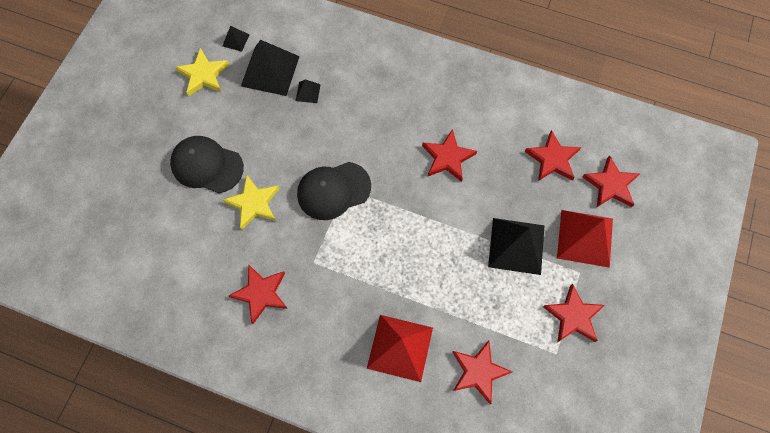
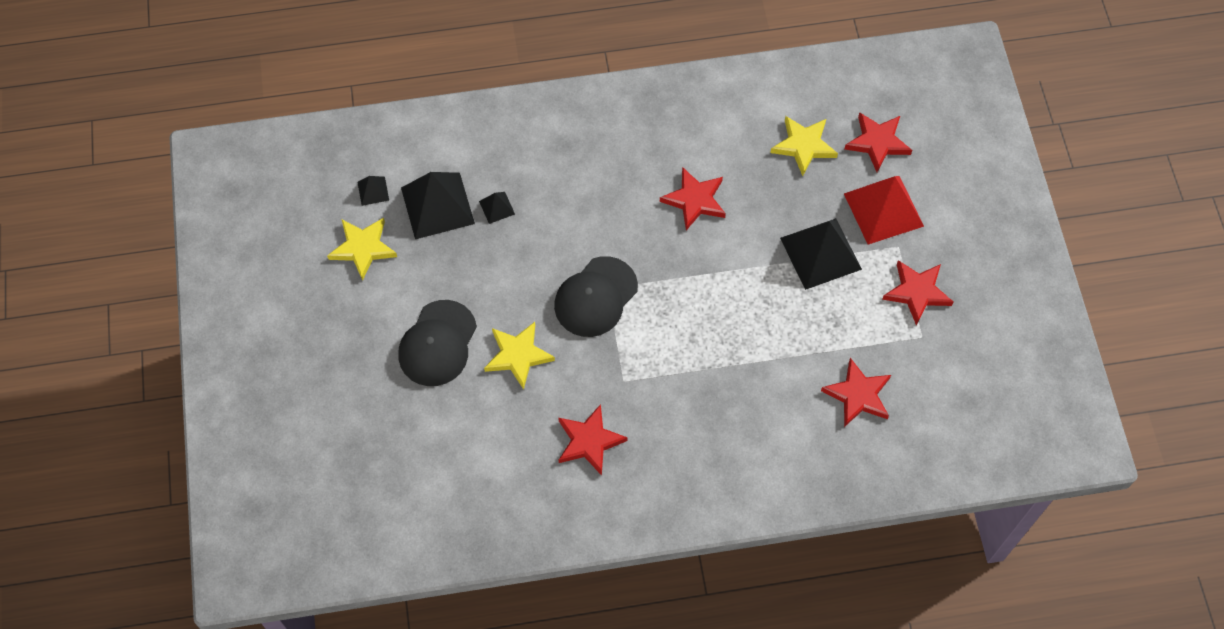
camera: 30 degrees left, 5 degrees down
black cap [170,136,244,193] -> black cap turned 60 degrees counterclockwise [398,300,477,386]
red pyramid [367,315,433,382] -> none
red star [524,130,581,181] -> yellow star [770,116,838,176]

